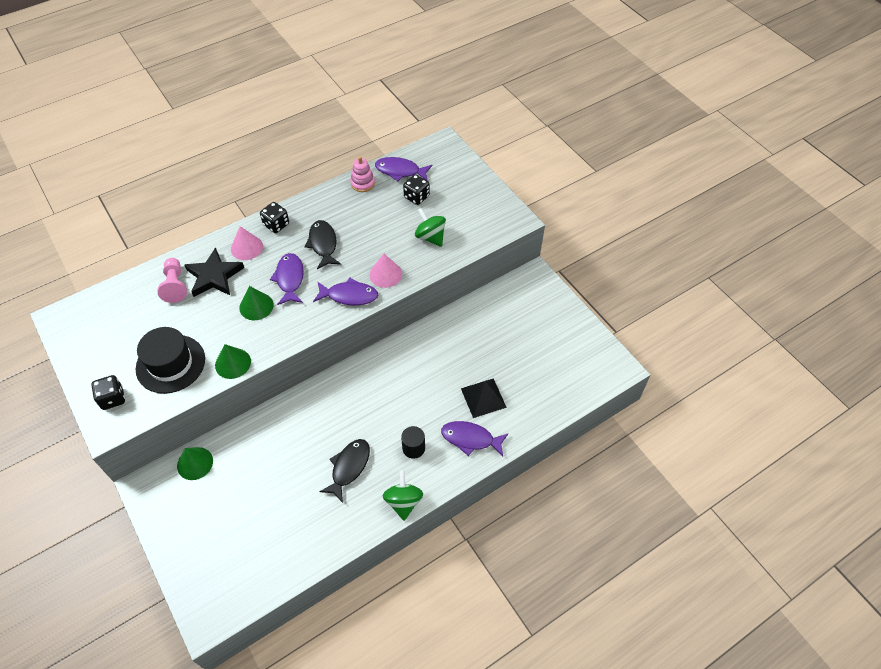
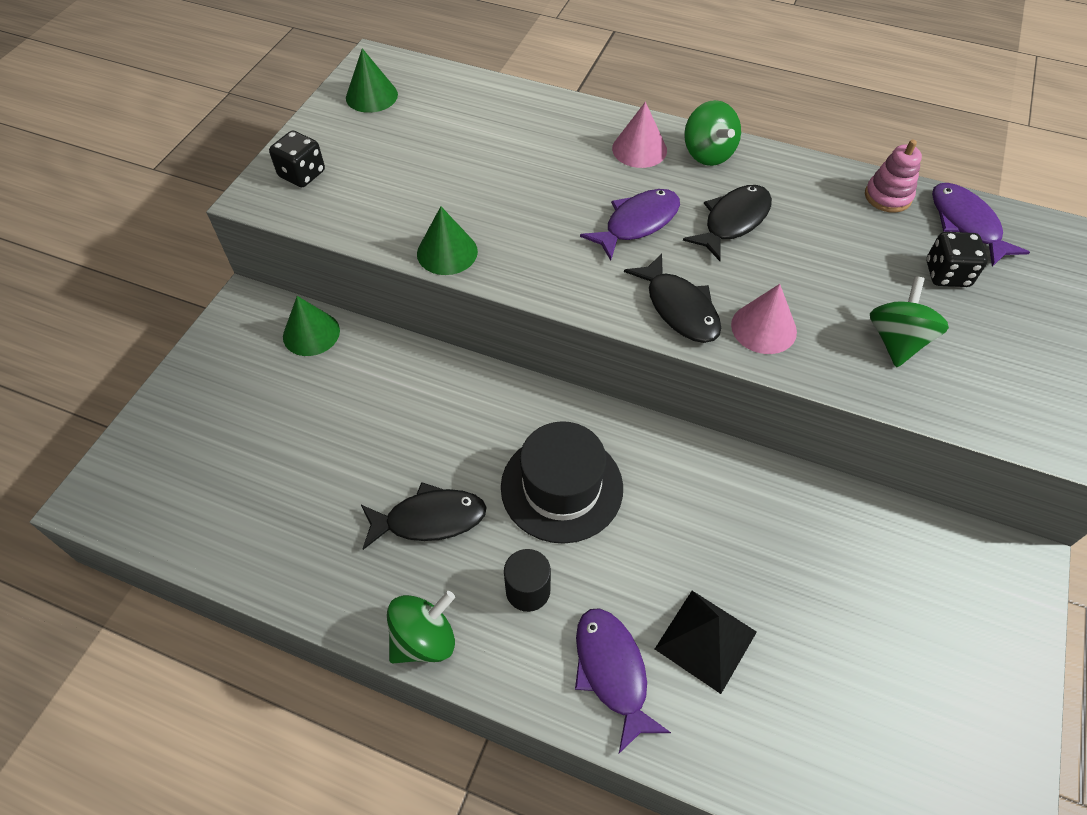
camera: 55 degrees right, 0 degrees up
black hat [136,327,205,394] -> black hat moved to [501,421,623,544]
pink pawn [158,258,187,303] -> none
black star [184,247,244,297] -> none
green cone [239,286,274,320] -> green cone moved to [346,48,398,113]
black dice [260,202,289,233] -> green spinning top [684,100,741,166]
purple fish [313,278,378,305] -> black fish [624,253,721,343]

